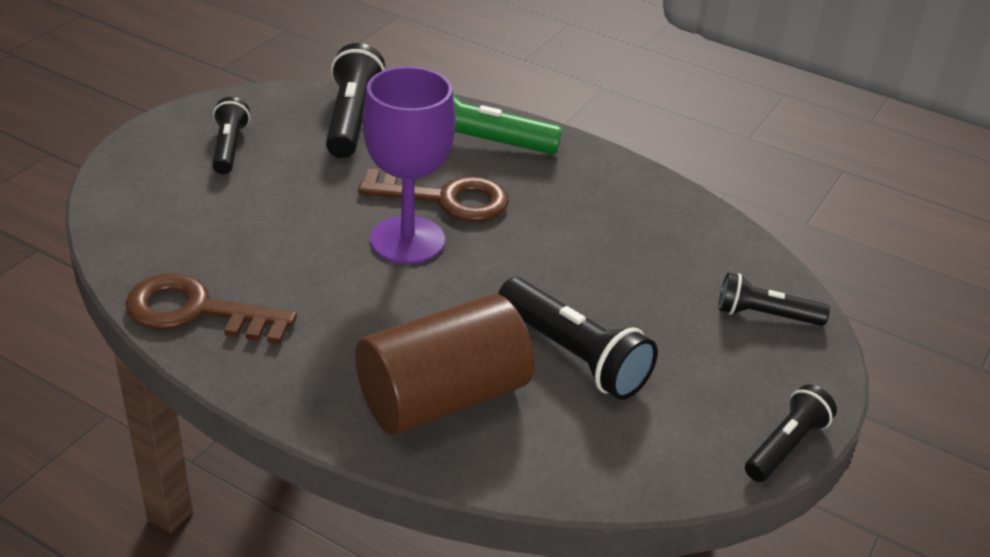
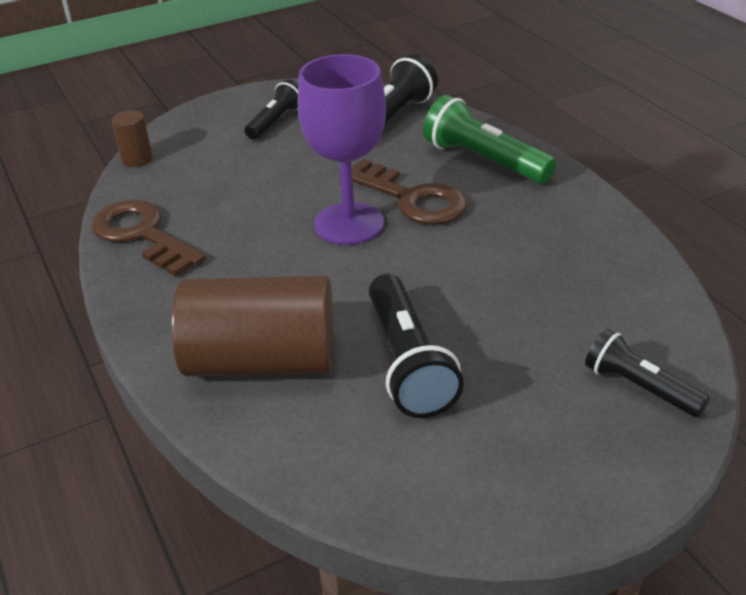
camera: 35 degrees right, 0 degrees up
black flashlight [745,384,837,482] -> none
none -> brown cylinder [112,110,153,167]

